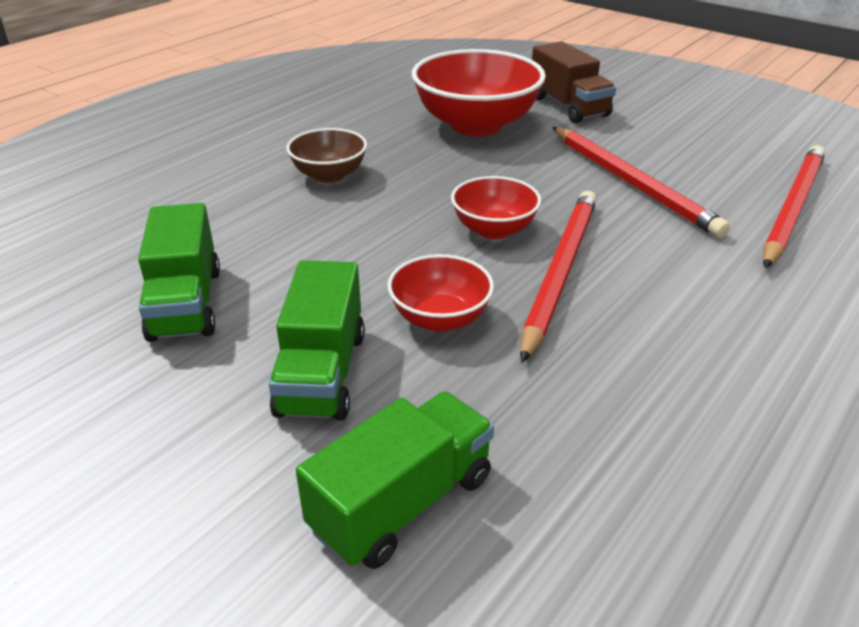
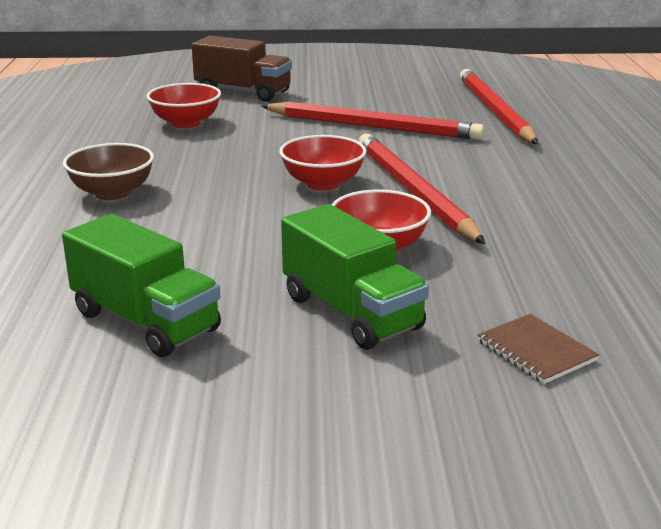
camera: 40 degrees left, 10 degrees down
green truck [296,391,494,569] -> brown notebook [477,314,599,384]
red bowl [412,49,546,136] -> red bowl [147,83,221,128], size x0.54

